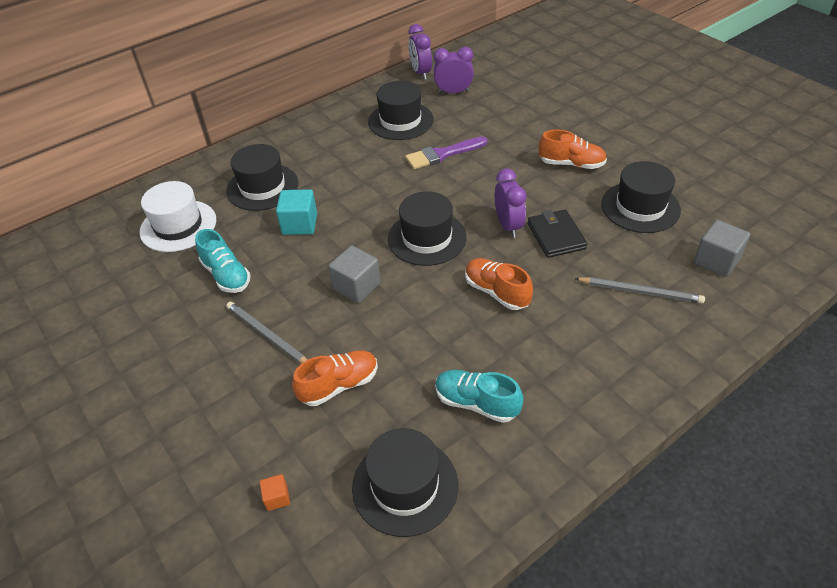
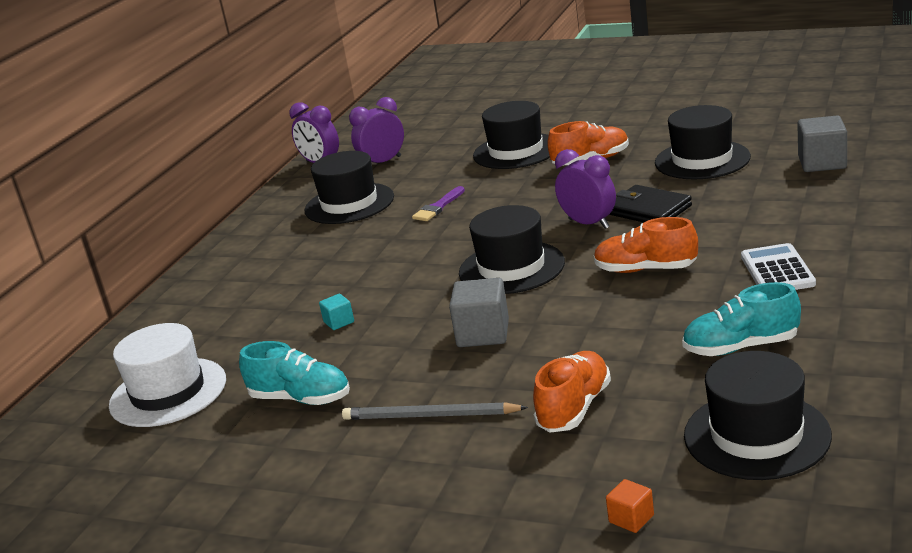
camera: 30 degrees left, 20 degrees down
black hat [226,144,298,211] -> black hat moved to [473,101,550,169]
turquoise cube [276,189,317,235] -> turquoise cube [319,294,354,330], size x0.52
purple brush [405,137,488,169] -> purple brush [412,186,465,221], size x0.65
grey pencil [574,277,705,303] -> none
none -> white calculator [741,243,816,290]

